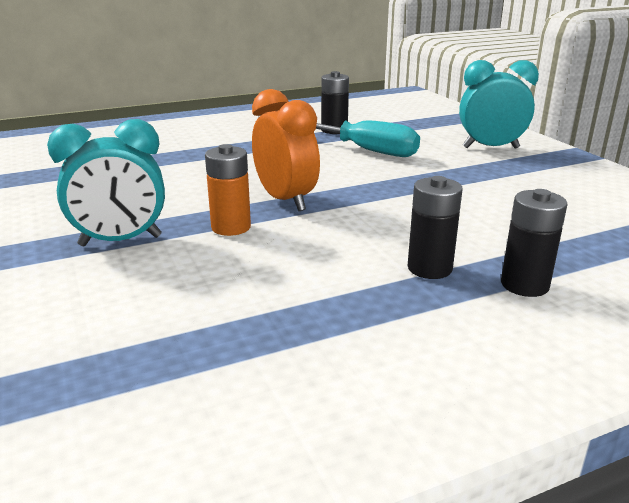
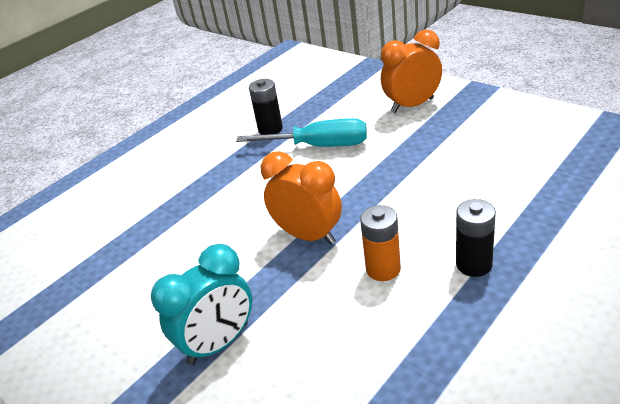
camera: 20 degrees left, 10 degrees up
orange battery [205,144,251,236] -> orange battery moved to [360,205,401,281]
turquoise clock [459,60,539,149] -> orange clock [381,30,442,113]
black battery [501,189,568,297] -> none

